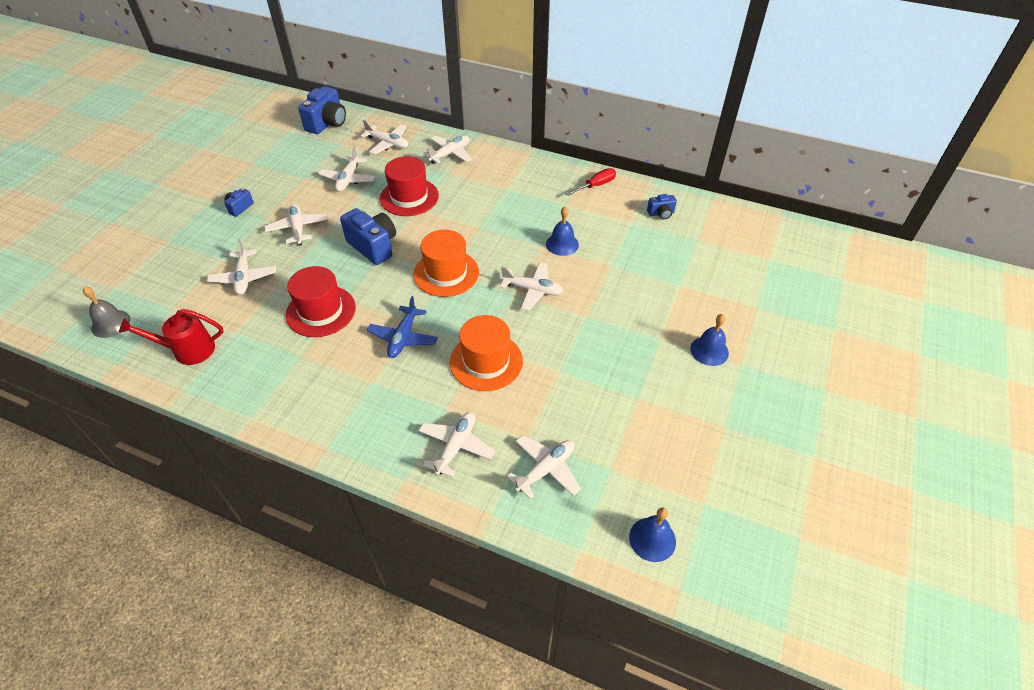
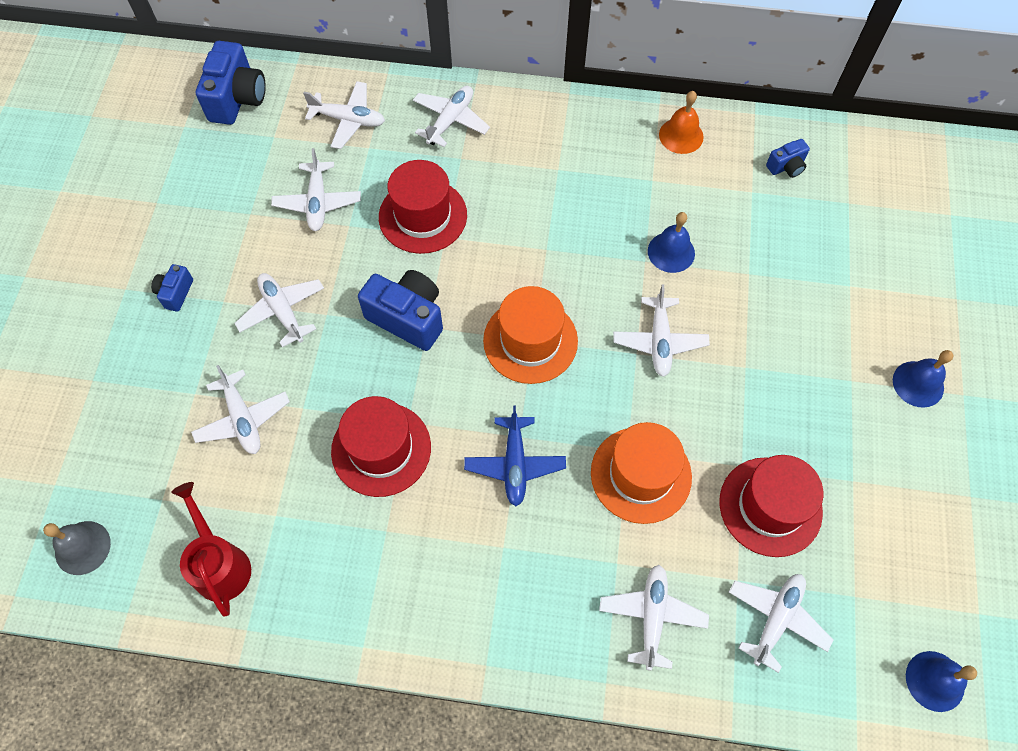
camera: 15 degrees left, 15 degrees up
red watering can [119,309,224,365] -> red watering can turned 90 degrees clockwise [171,482,251,616]
white plane [500,262,564,311] -> white plane turned 90 degrees clockwise [613,284,710,377]
red screwdriver [565,168,616,196] -> orange bell [659,91,704,154]
none -> red hat [719,455,824,557]

